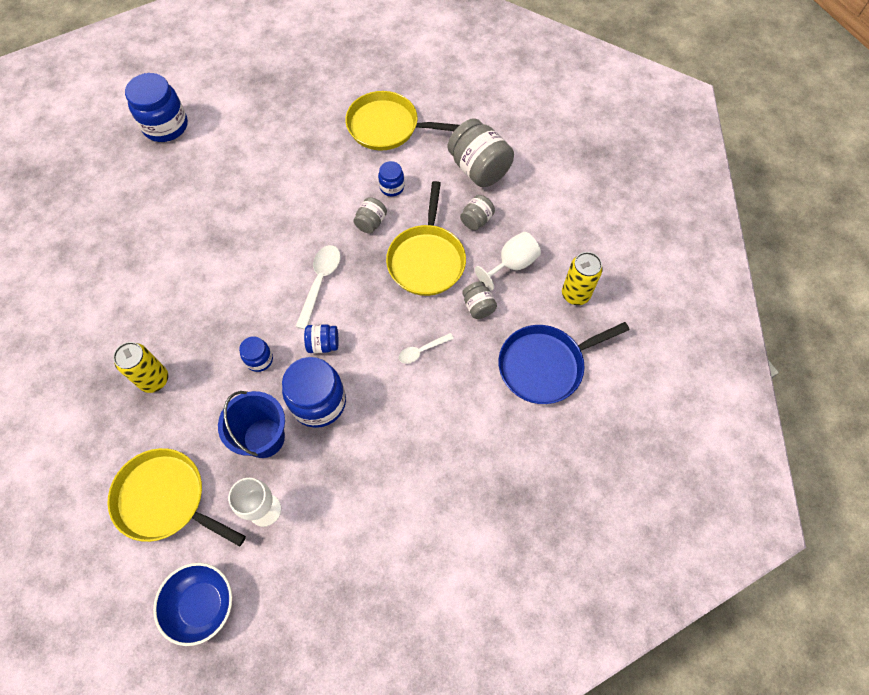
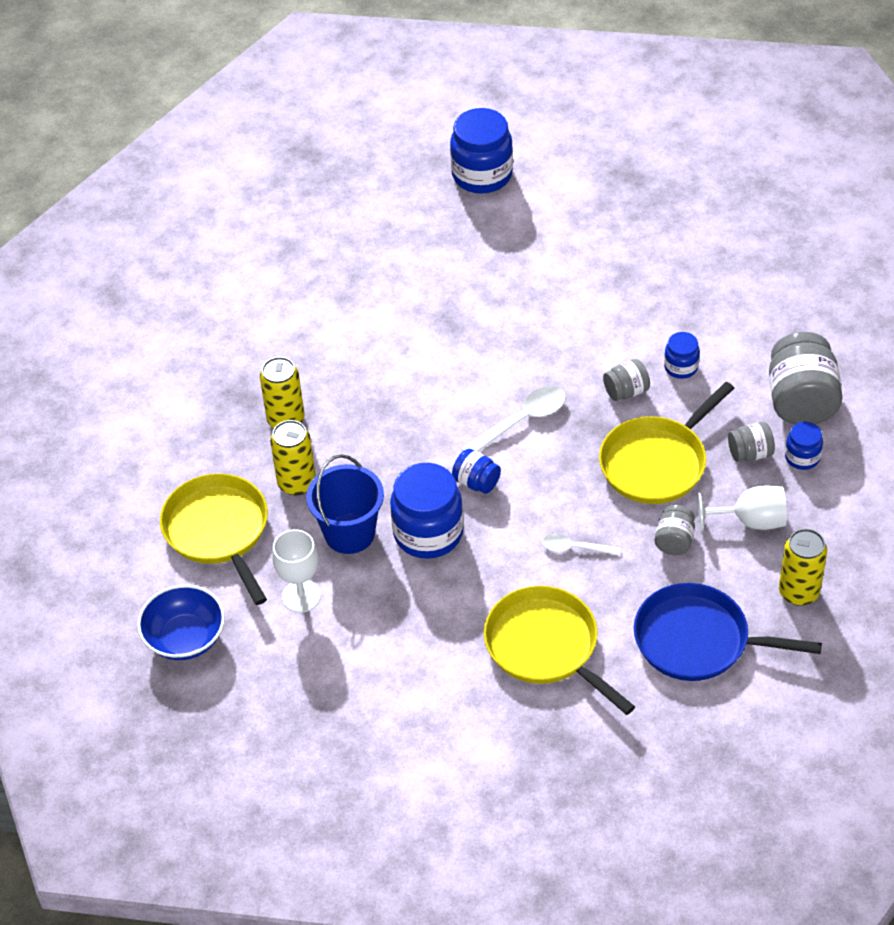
camera: 40 degrees right, 15 degrees down
blue jar [239,336,273,372] -> blue jar moved to [785,422,823,470]
yellow pan [345,91,459,150] -> yellow pan moved to [484,586,635,715]
none -> yellow can [270,420,316,495]

